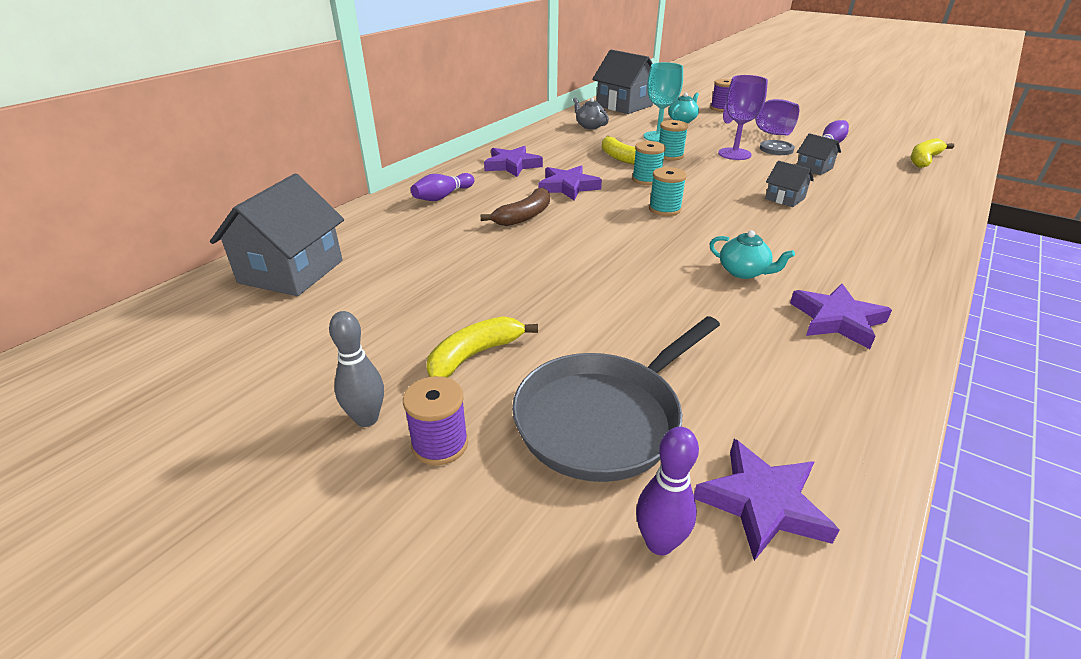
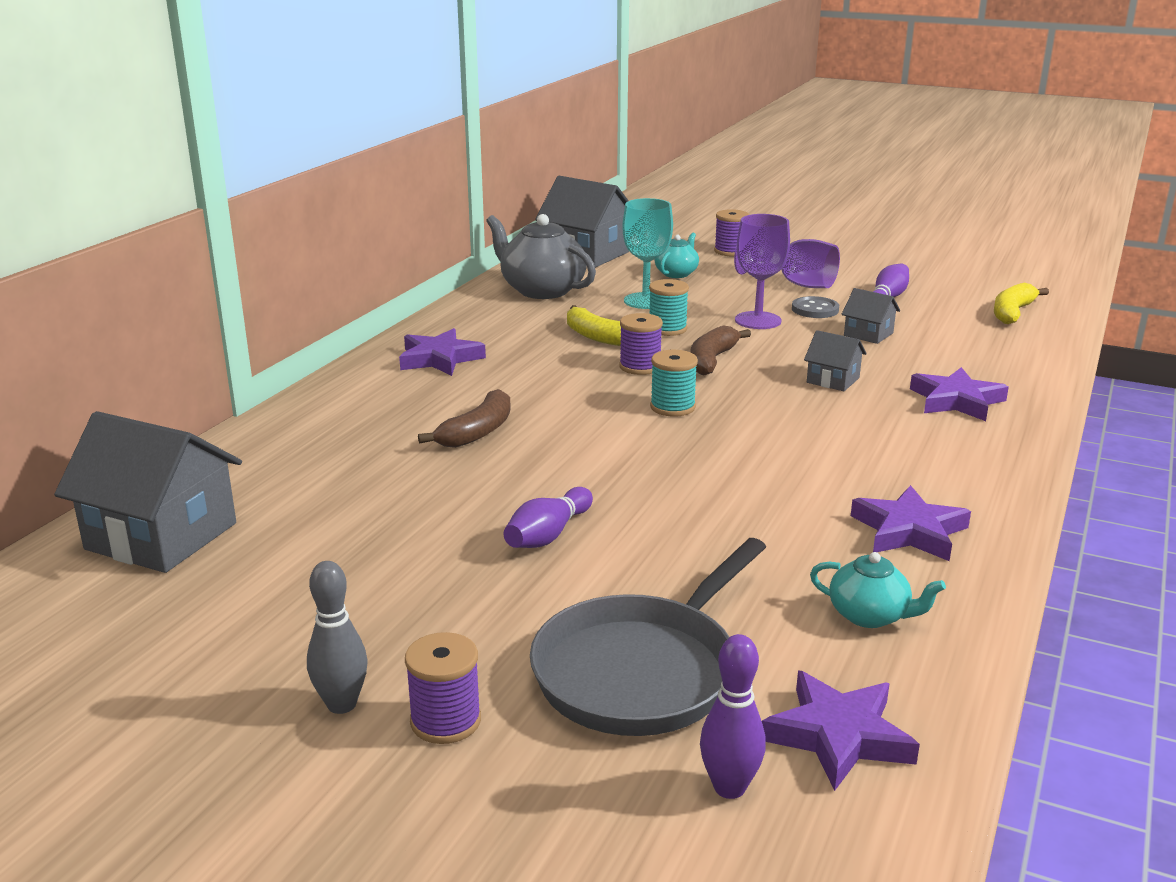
camera: 10 degrees left, 10 degrees down
grey house [210,174,344,296] -> grey house turned 75 degrees counterclockwise [54,411,242,573]
purple bowling pin [411,173,474,201] -> purple bowling pin moved to [504,487,593,548]
yellow banana [427,316,538,378] -> none
purple star [539,165,602,201] -> purple star moved to [910,367,1009,421]
grey teapot [573,98,609,129] -> grey teapot [486,214,596,299], size x1.86
turquoise spool [632,141,666,185] -> purple spool [619,313,663,375]
turquoise teapot [710,230,795,279] -> turquoise teapot moved to [810,552,946,628]
none -> brown banana [690,326,751,375]

